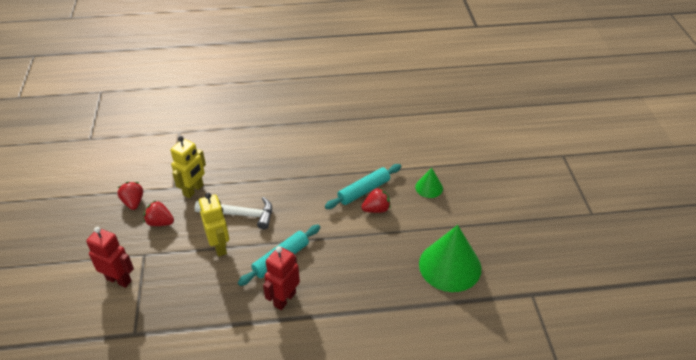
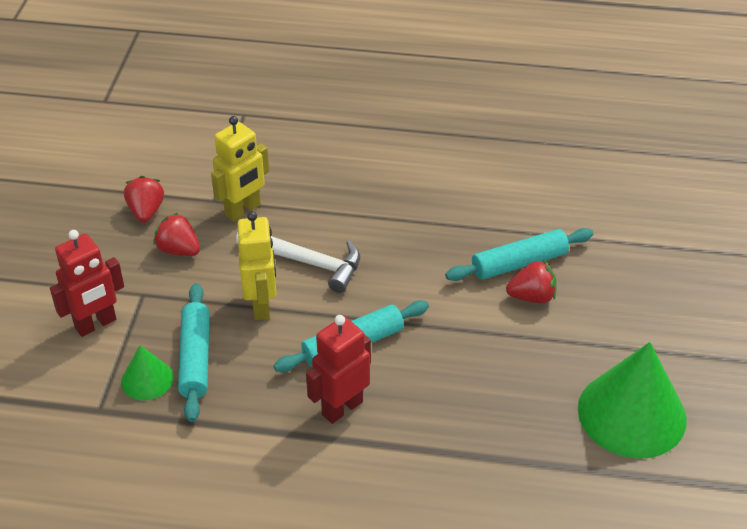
camera: 15 degrees right, 0 degrees up
red robot [86,227,134,288] -> red robot turned 105 degrees clockwise [50,230,124,337]
green cone [415,168,443,198] -> green cone moved to [121,345,174,400]
none -> turquoise rolling pin [178,283,210,422]

